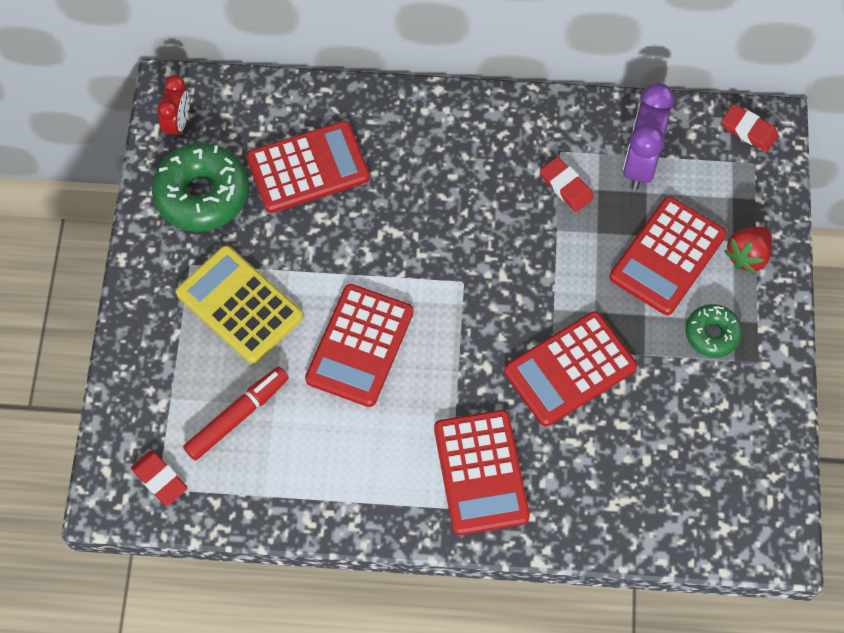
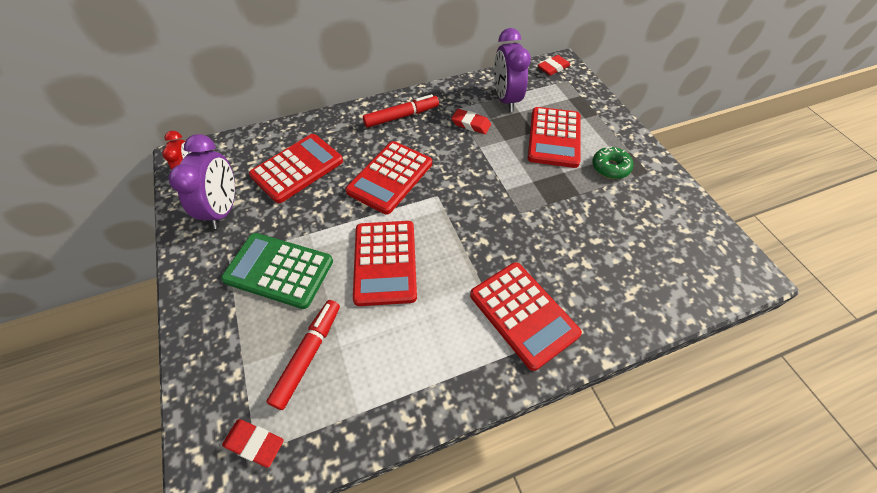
camera: 25 degrees left, 10 degrees down
green donut [152,143,249,232] -> purple clock [169,134,235,229]
yellow calculator [176,246,303,364] -> green calculator [221,233,333,309]
red calculator [504,311,637,426] -> red calculator moved to [345,141,432,214]
red eraser [721,104,779,152] -> red eraser turned 45 degrees counterclockwise [538,55,570,76]
red strawberry [724,227,772,274] -> none
none -> red marker [363,94,439,128]

